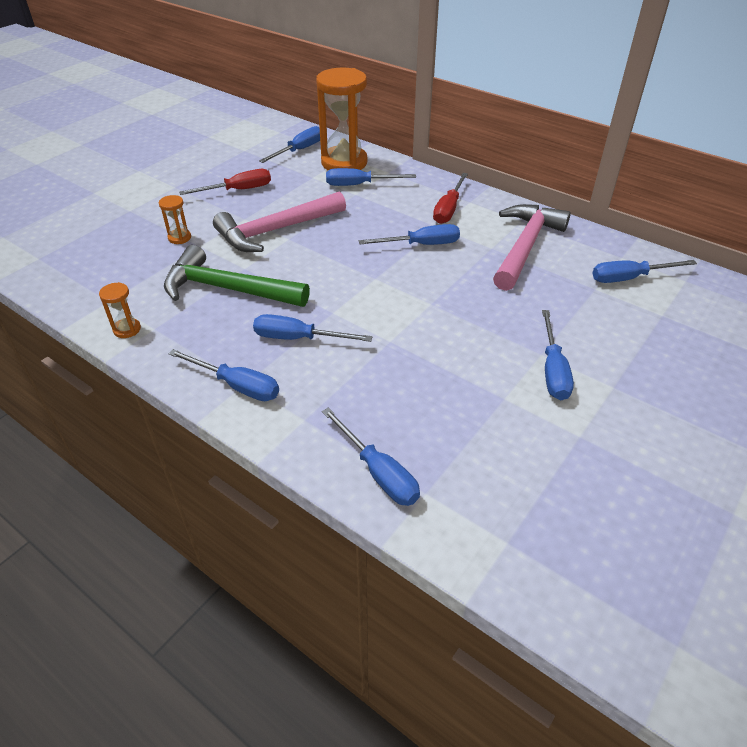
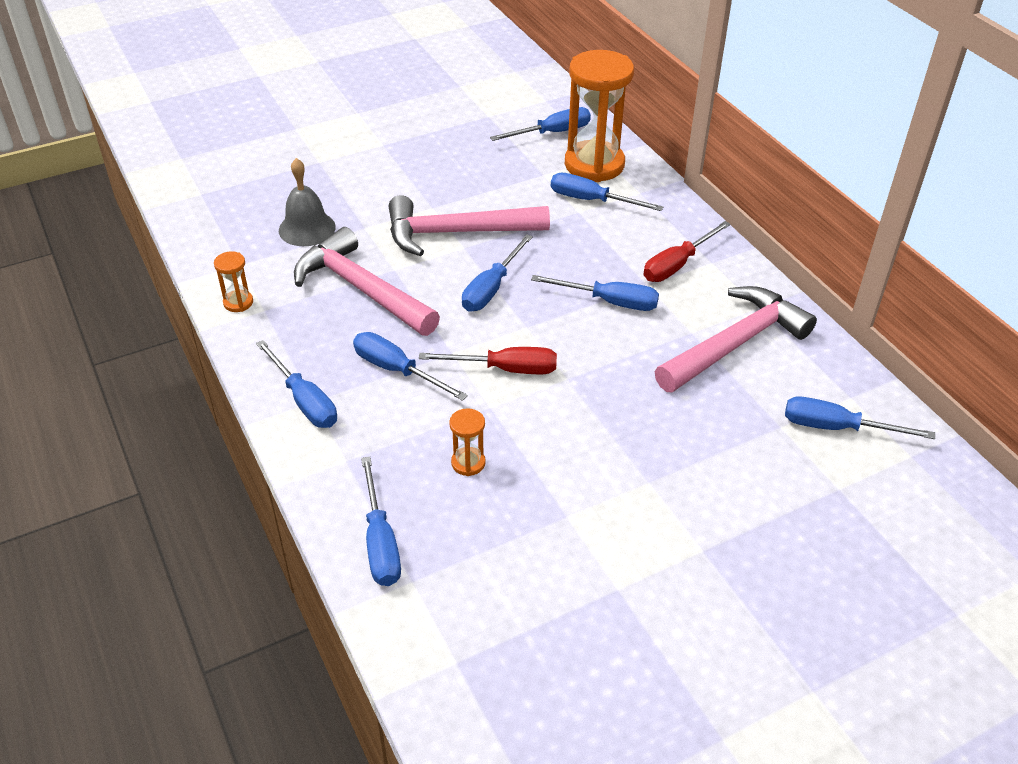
camera: 25 degrees right, 0 degrees up
orange hourglass [159,195,191,244] -> orange hourglass moved to [449,408,486,476]
green hammer [164,245,310,307] -> pink hammer [294,227,440,336]
red screwdriver [179,169,271,195] -> red screwdriver moved to [419,347,557,374]
blue screwdriver [542,310,574,400] -> blue screwdriver moved to [462,234,533,311]
none -> grey bell [279,158,336,246]

